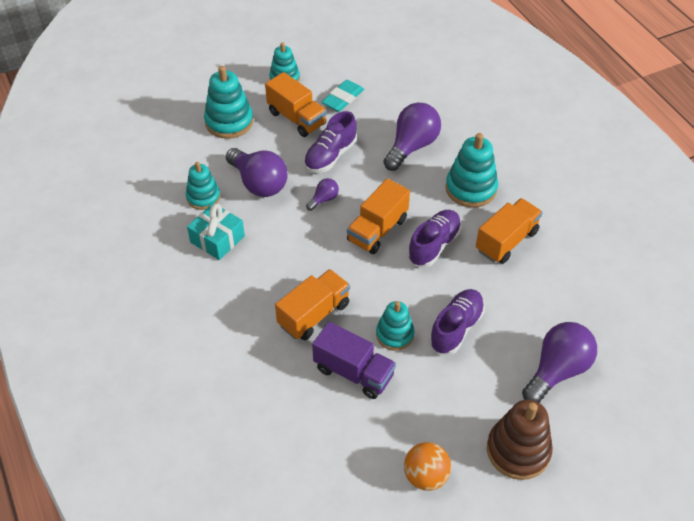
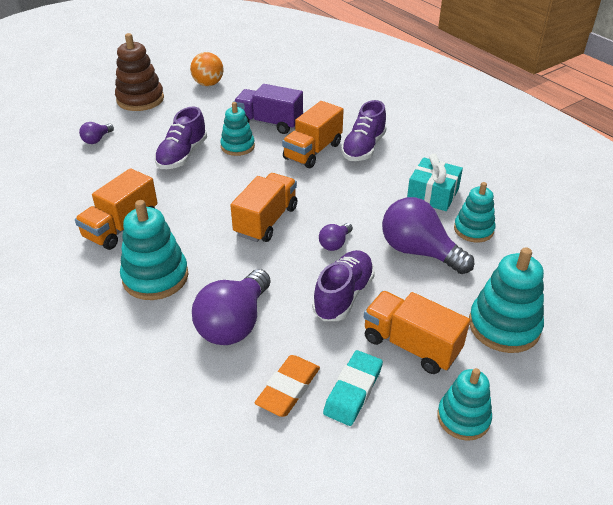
camera: 170 degrees right, 10 degrees down
purple shoe [408,210,462,267] -> purple shoe moved to [341,100,387,161]
purple light bulb [522,322,597,403] -> purple light bulb [79,122,114,144], size x0.48
none -> orange eraser [254,355,320,417]

